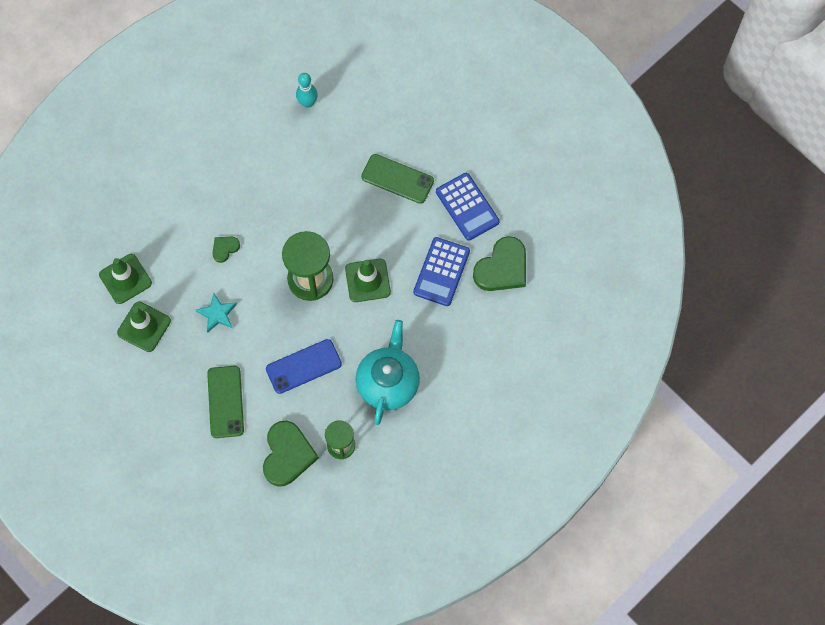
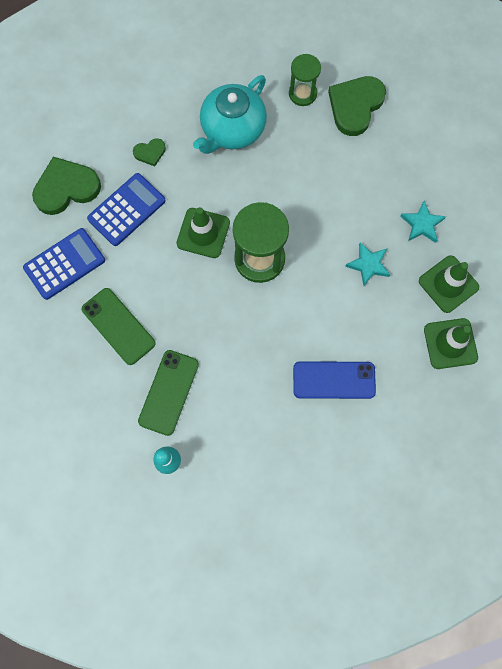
camera: 155 degrees left, 5 degrees up
green phone [207,366,244,438] -> green phone moved to [138,350,199,436]
green heart [212,237,240,263] -> green heart moved to [133,138,166,166]
blue phone [266,339,342,394] -> blue phone moved to [293,361,376,399]
blue calculator [436,173,500,241] -> blue calculator turned 60 degrees clockwise [23,228,105,300]
none -> turquoise star [400,201,446,243]

